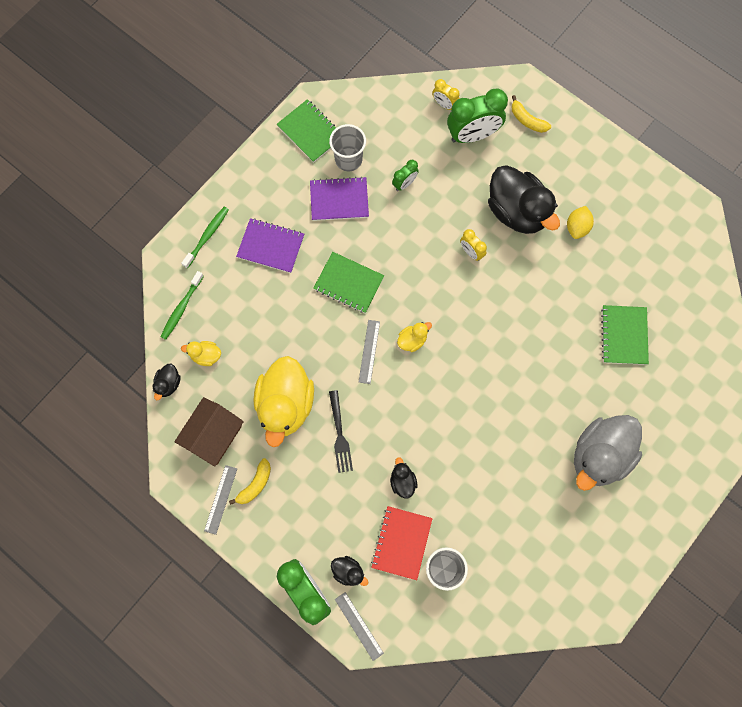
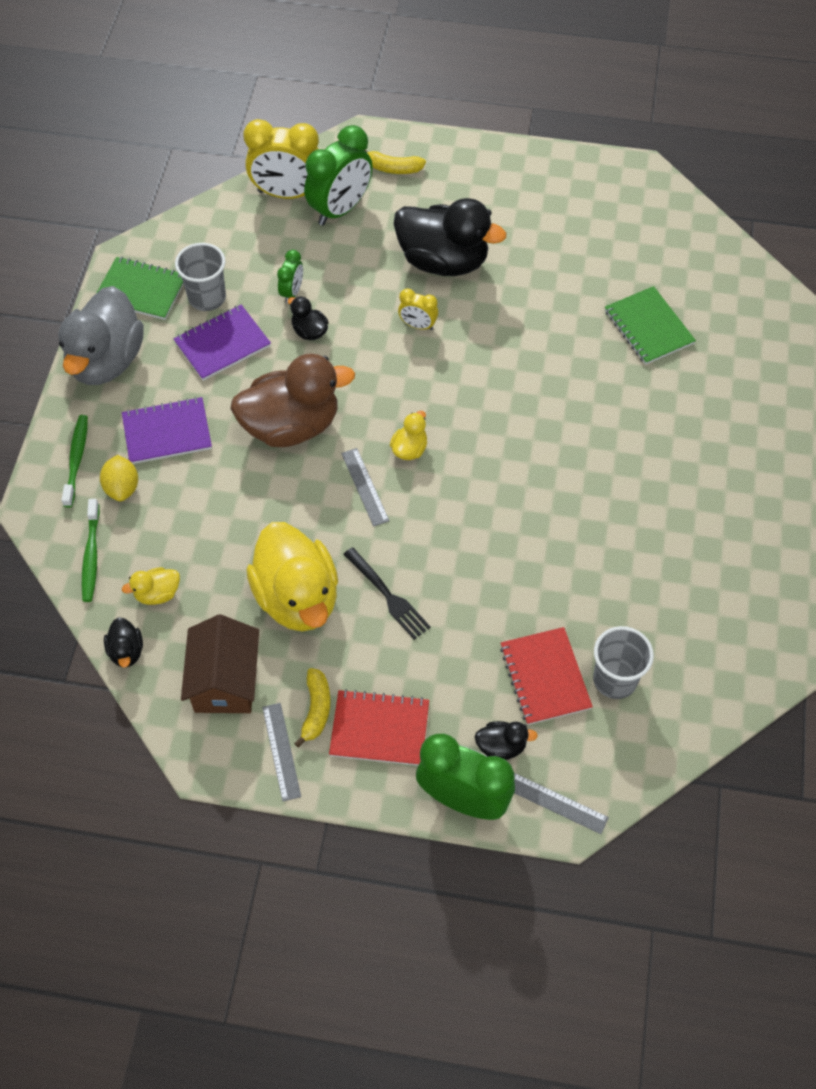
camera: 30 degrees left, 15 degrees down
green notebook [313,252,384,313] -> brown duck [230,354,355,447]
black duck [390,457,417,498] -> black duck moved to [288,296,329,340]
yellow clock [432,79,460,110] -> yellow clock [243,119,319,199], size x1.99
yellow lemon [567,206,594,239] -> yellow lemon moved to [100,455,138,501]
grey duck [574,415,642,491] -> grey duck moved to [58,286,144,385]
none -> red notebook [329,689,429,766]

